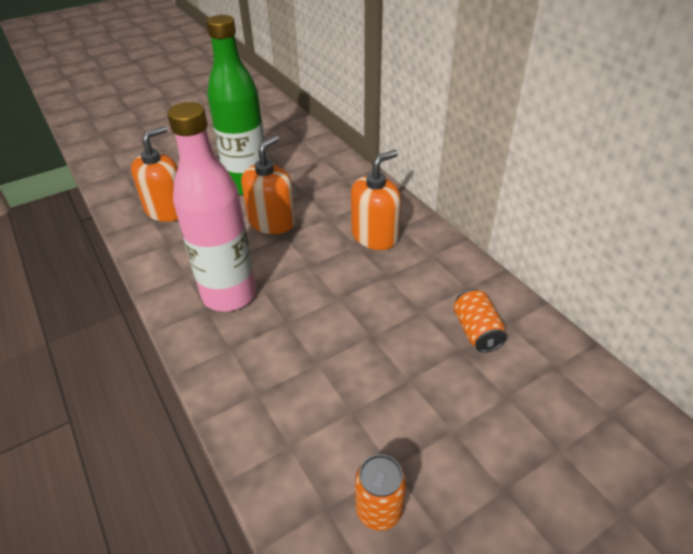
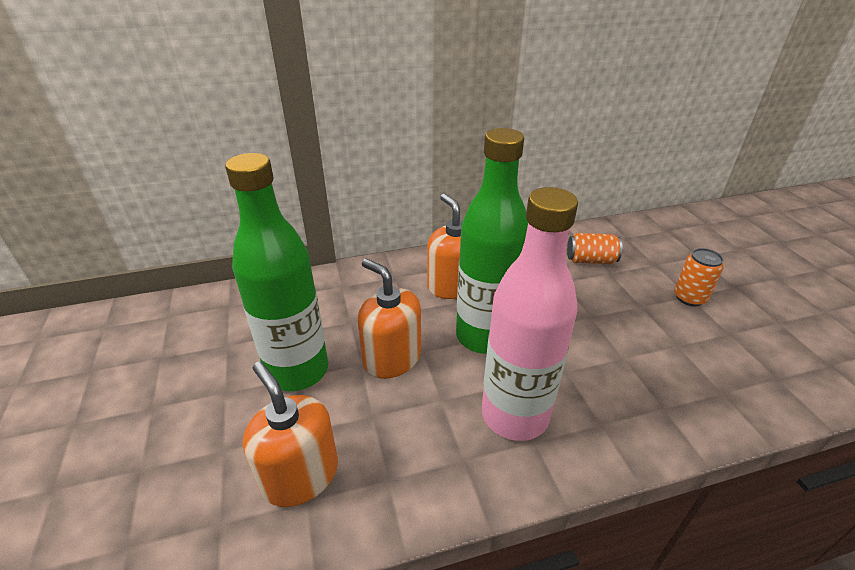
camera: 75 degrees left, 5 degrees down
orange can [355,454,406,531] -> orange can moved to [674,248,724,307]
none -> green bottle [456,128,528,354]

